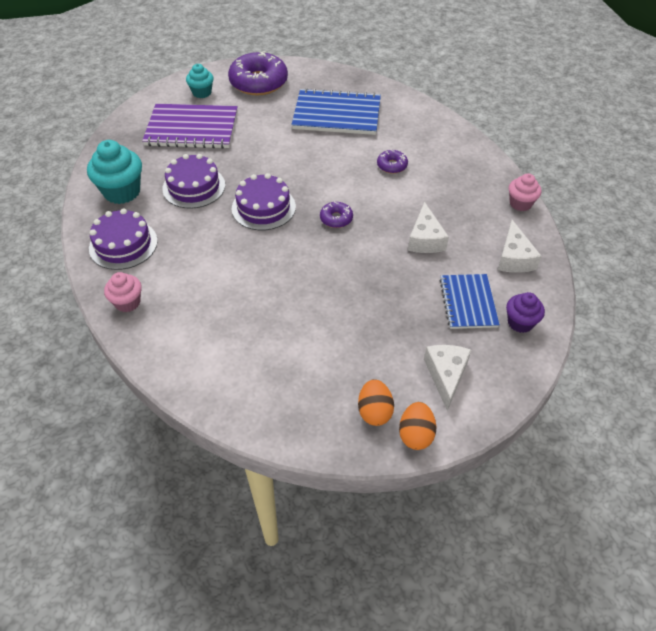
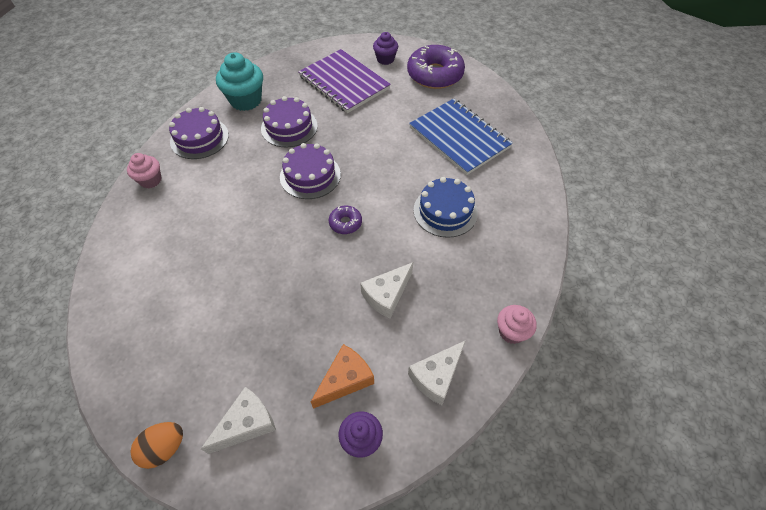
camera: 45 degrees right, 5 degrees up
turquoise cupcake [186,64,214,98] -> purple cupcake [373,32,398,65]
orange egg [358,379,394,426] -> none
purple donut [377,150,408,174] -> blue cake [414,177,478,238]
blue notebook [439,274,500,329] -> orange cheese [311,344,374,409]

